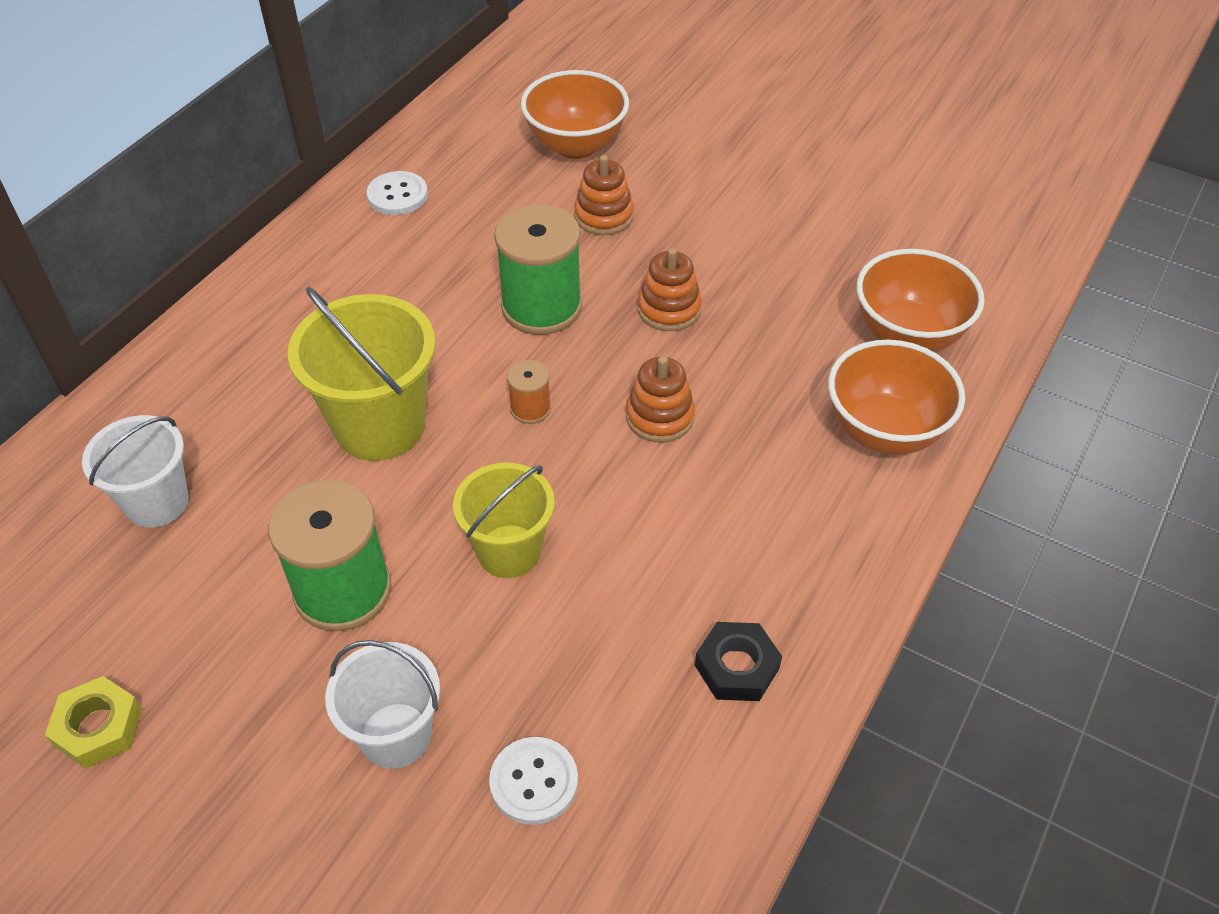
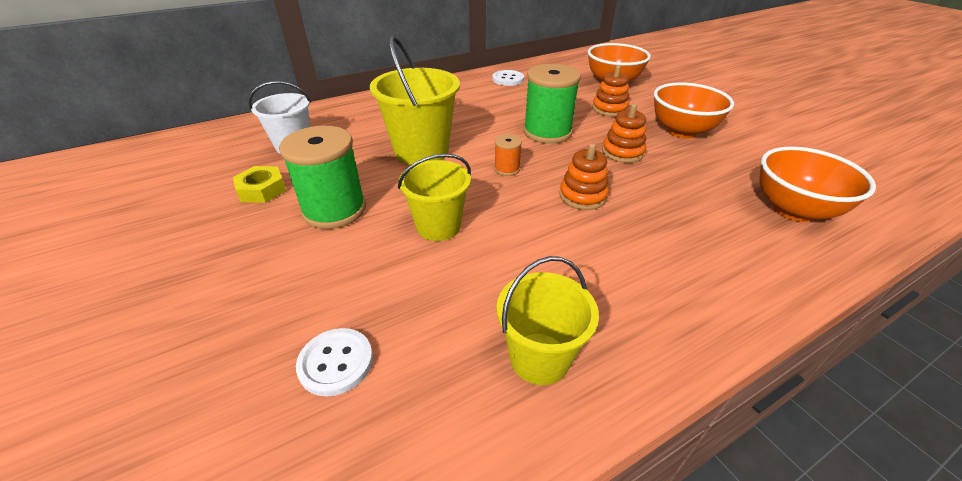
camera: 30 degrees right, 10 degrees down
yellow nut [45,676,142,769] -> yellow nut moved to [233,166,286,203]
white bucket [325,640,440,769] -> none
black nut [695,622,782,701] -> yellow bucket [497,256,599,385]
orange bowl [828,340,965,455] -> orange bowl moved to [654,82,734,139]

